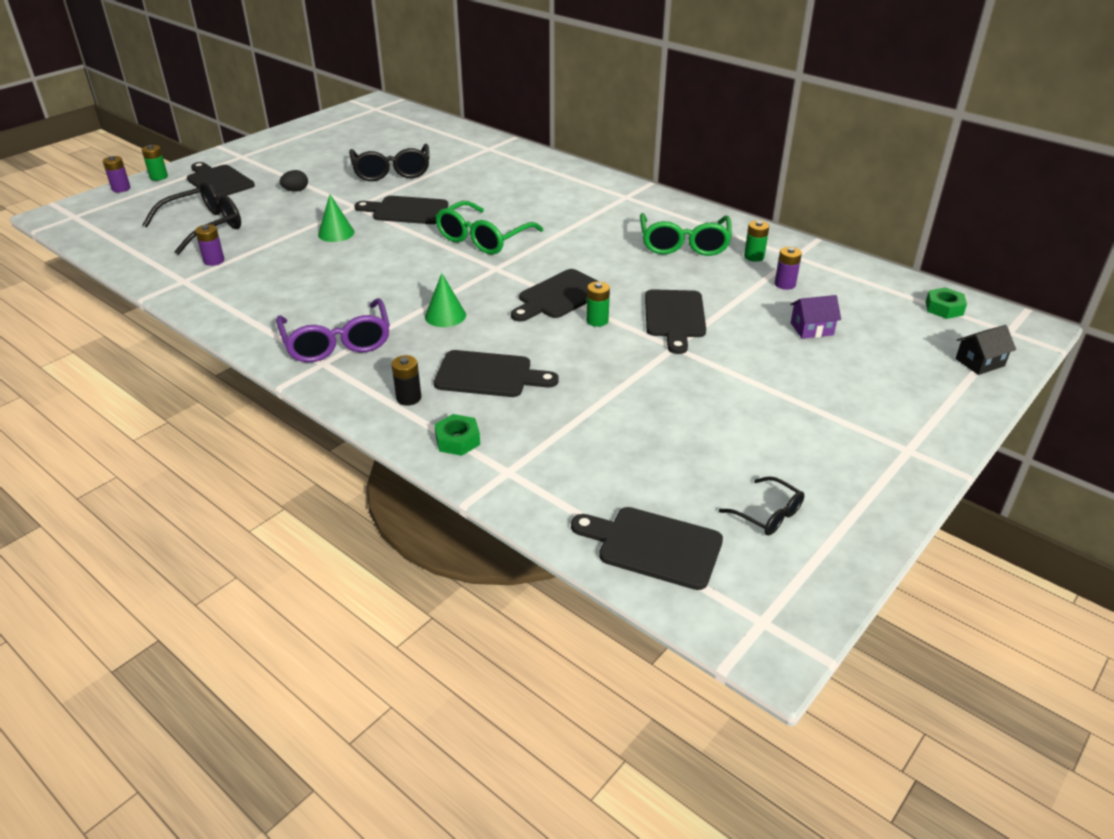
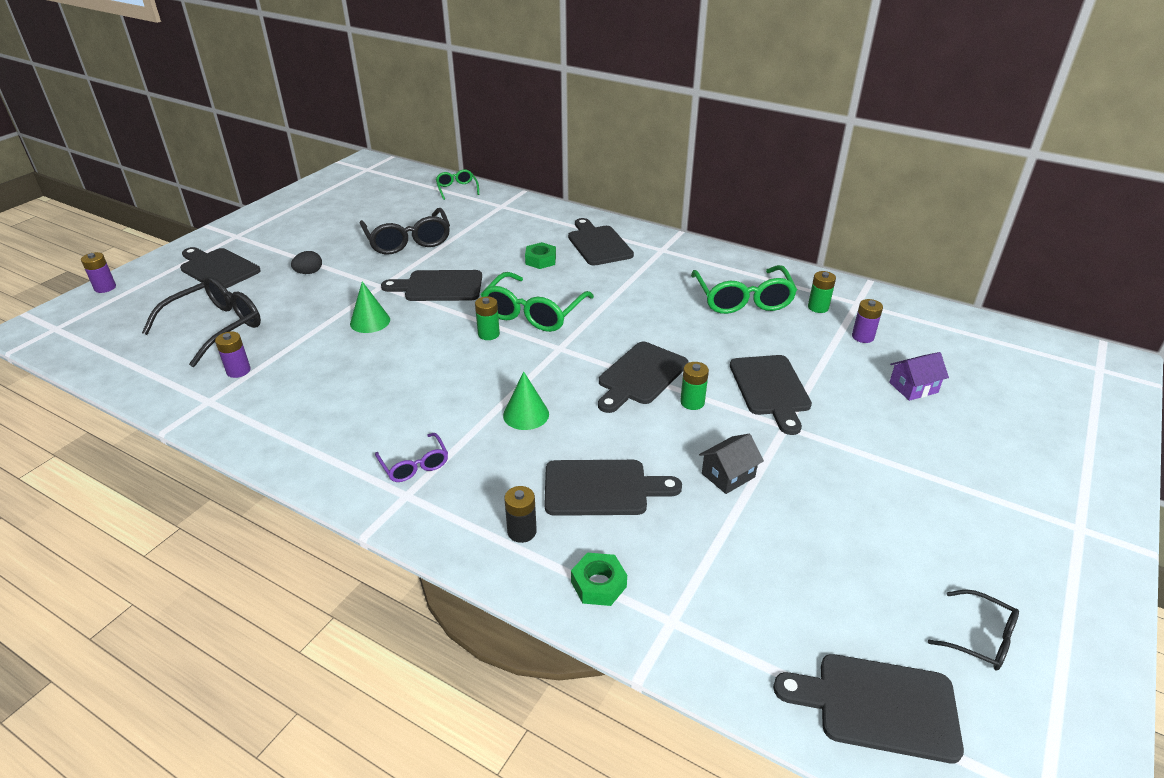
camera: 10 degrees left, 0 degrees up
green battery [142,145,168,181] -> green battery moved to [475,297,500,340]
purple glasses [276,298,390,363] -> purple glasses [375,433,448,482], size x0.53
green nut [926,287,967,319] -> green nut moved to [525,242,556,269]
black house [955,325,1016,375] -> black house moved to [699,434,764,494]
none -> green glasses [436,170,479,200]
none -> black cutting board [568,218,634,266]

